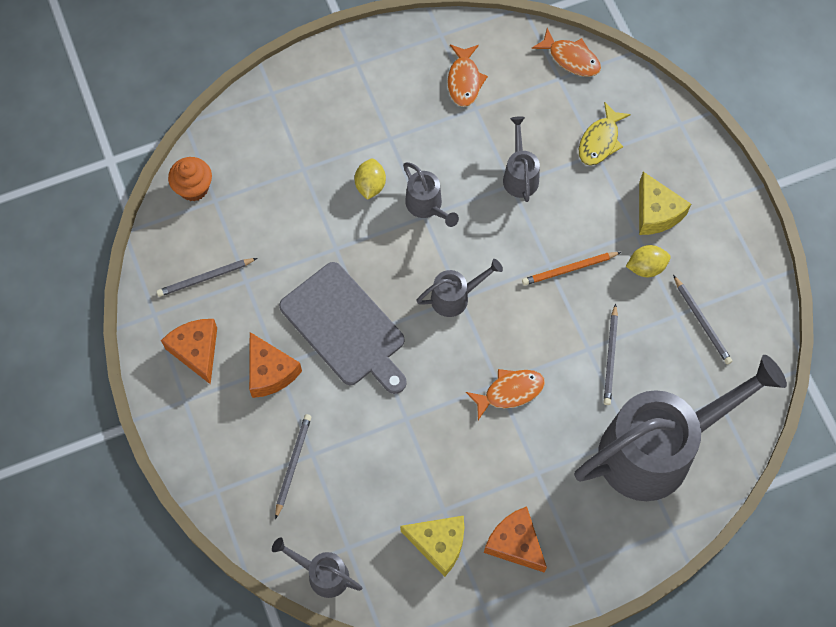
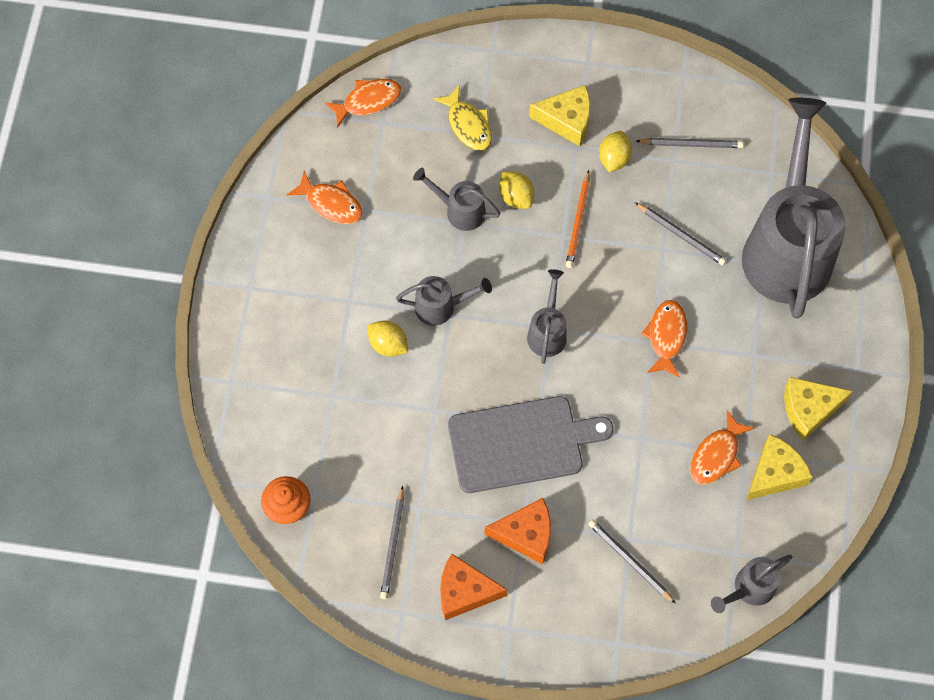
camera: 60 degrees left, 0 degrees up
orange cheese [484,507,547,573] -> yellow cheese [784,377,853,440]
none -> yellow lemon [499,172,534,209]
none -> orange fish [690,410,755,485]

